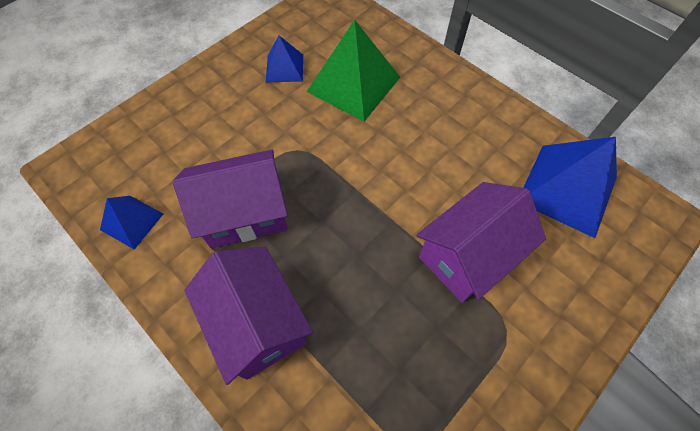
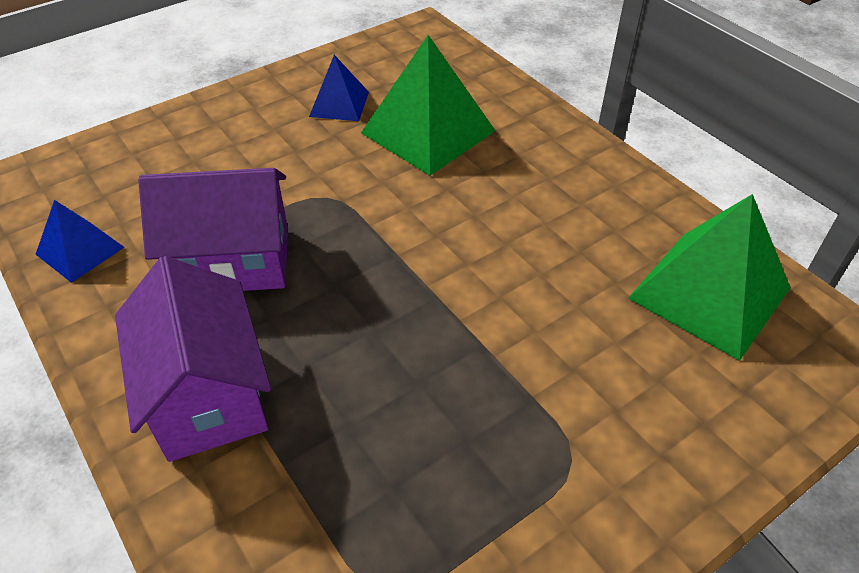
camera: 10 degrees right, 15 degrees down
purple house [416,182,546,303] -> none
blue pyramid [523,137,617,238] -> green pyramid [628,194,790,361]

